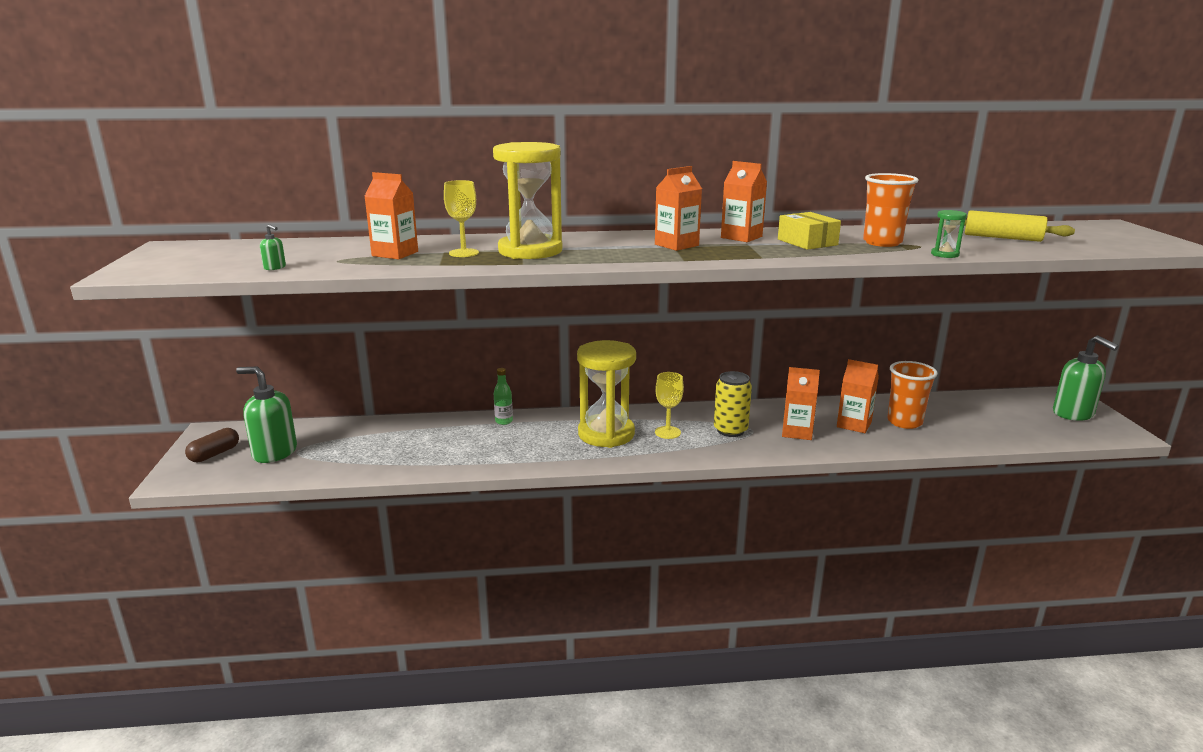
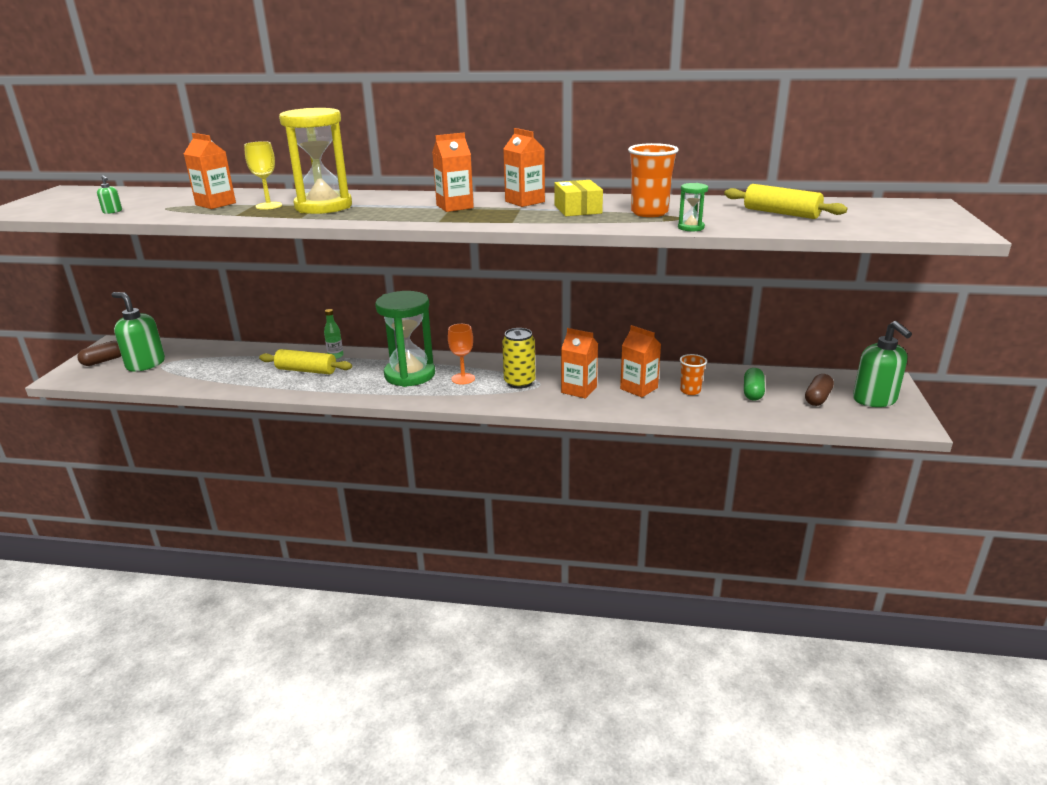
camera: 15 degrees right, 5 degrees up
yellow hourglass [577,340,636,448] -> green hourglass [375,291,435,387]
yellow goblet [655,372,684,439] -> orange goblet [448,324,475,385]
orange cup [887,361,938,429] -> orange cup [680,354,707,395], size x0.62
none -> yellow rolling pin [259,349,352,374]
none -> green capsule [744,368,765,401]
none -> brown capsule [805,374,834,406]

